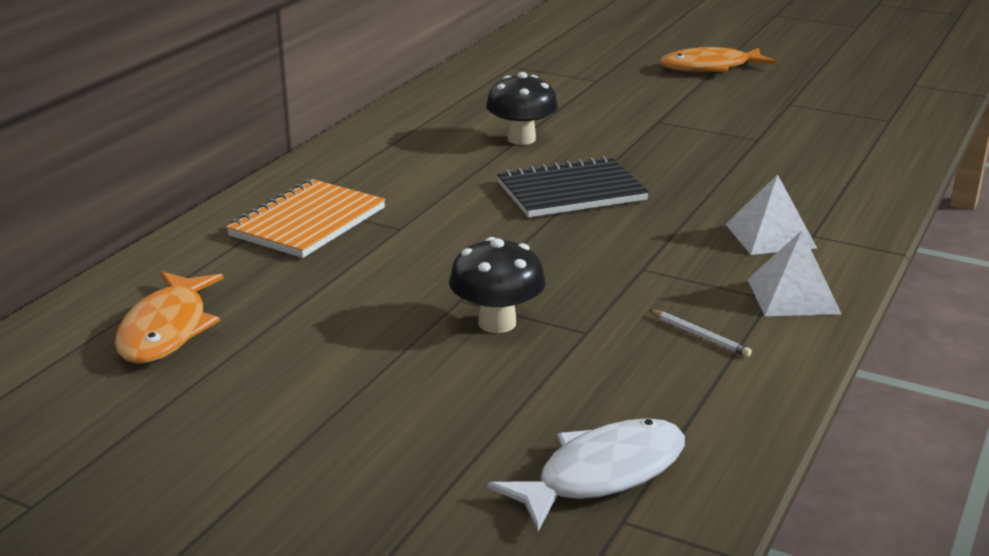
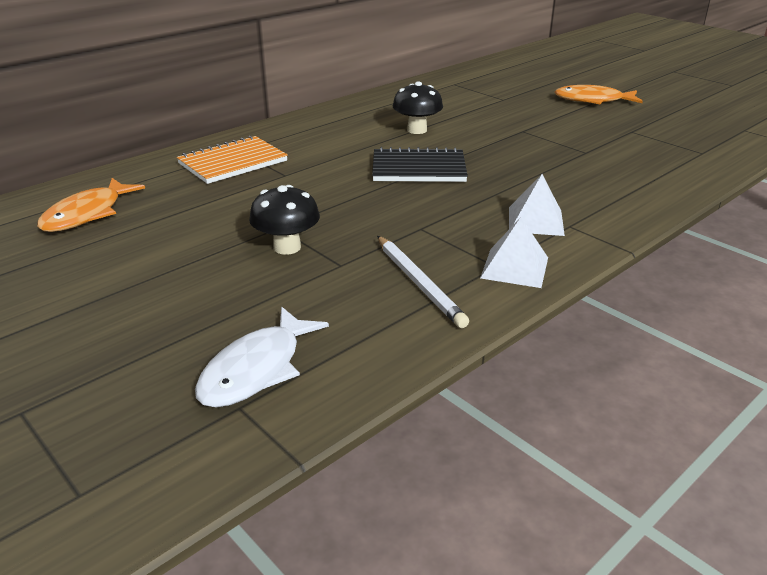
camera: 20 degrees right, 5 degrees up
white fish [487,418,685,531] -> white fish turned 135 degrees clockwise [195,307,329,408]
white pencil [649,310,752,357] -> white pencil [377,236,469,328], size x1.91

